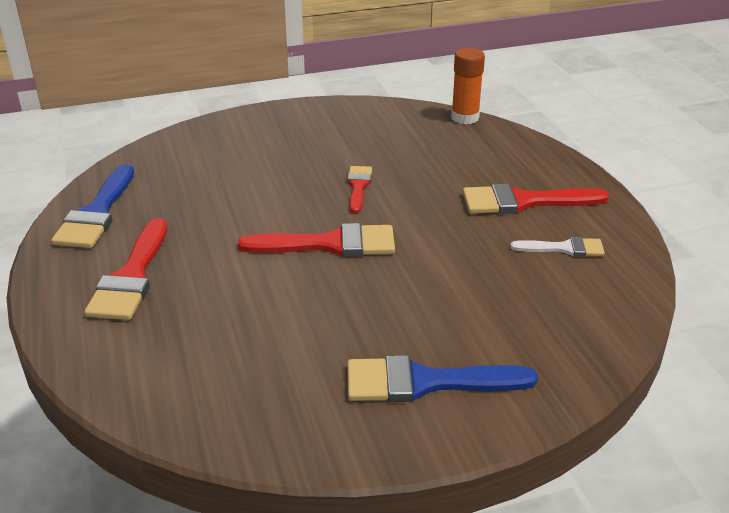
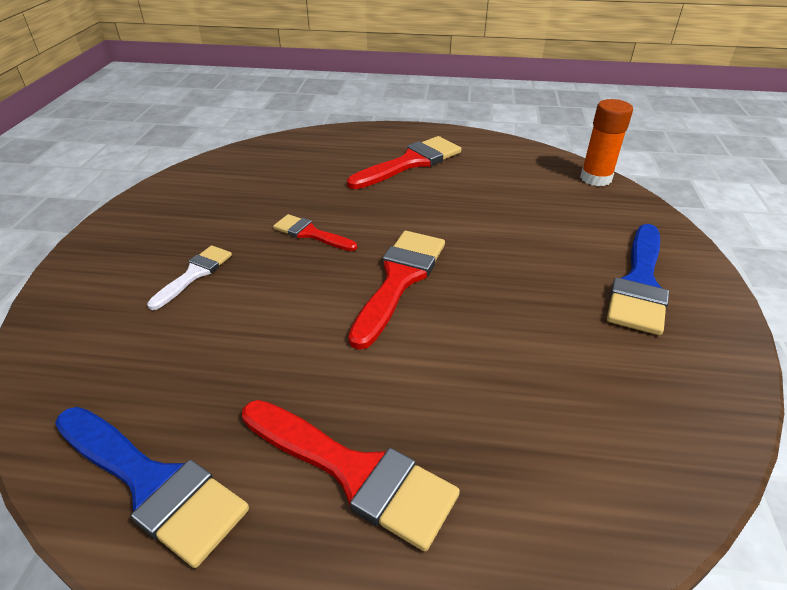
camera: 65 degrees left, 5 degrees up
orange glue stick [451,48,485,124] -> orange glue stick moved to [580,99,633,186]
red brush [463,184,609,214] -> red brush turned 150 degrees counterclockwise [347,136,461,189]
white brush [510,237,605,257] -> white brush moved to [147,245,232,310]

